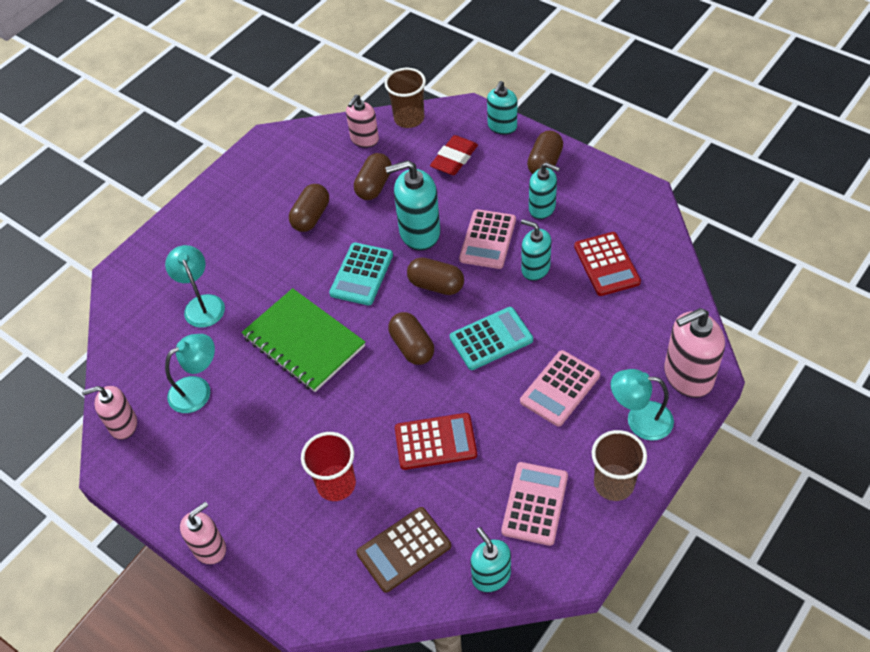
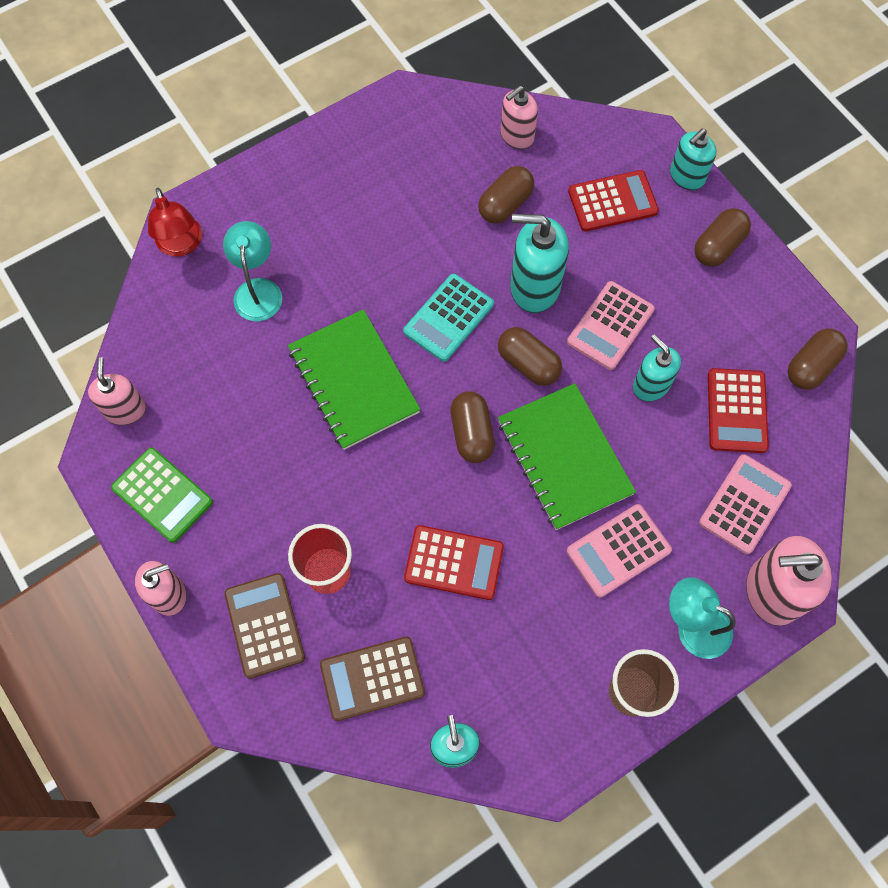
camera: 15 degrees right, 15 degrees up
pink soap dispenser [82,386,137,440] -> pink soap dispenser turned 75 degrees clockwise [88,357,146,425]
turquoise lamp [165,334,215,413] -> none
brown capsule [289,184,329,232] -> brown capsule moved to [788,328,848,390]
brown cup [384,68,426,128] -> none
red eraser [430,135,478,175] -> red calculator [568,170,659,232]
turquoise calculator [450,307,533,370] -> green notebook [498,383,636,530]
pink calculator [501,462,568,546] -> pink calculator moved to [699,454,792,554]
turquoise soap dispenser [529,163,560,219] -> none
none -> green calculator [111,447,213,543]
none -> red lamp [148,188,202,256]
none -> brown calculator [224,573,305,679]

